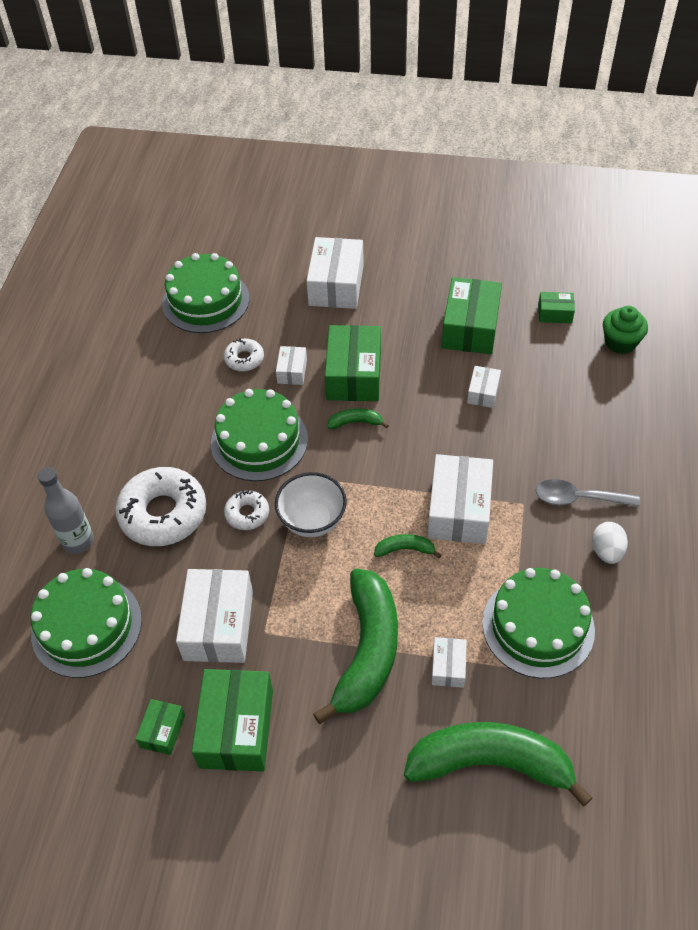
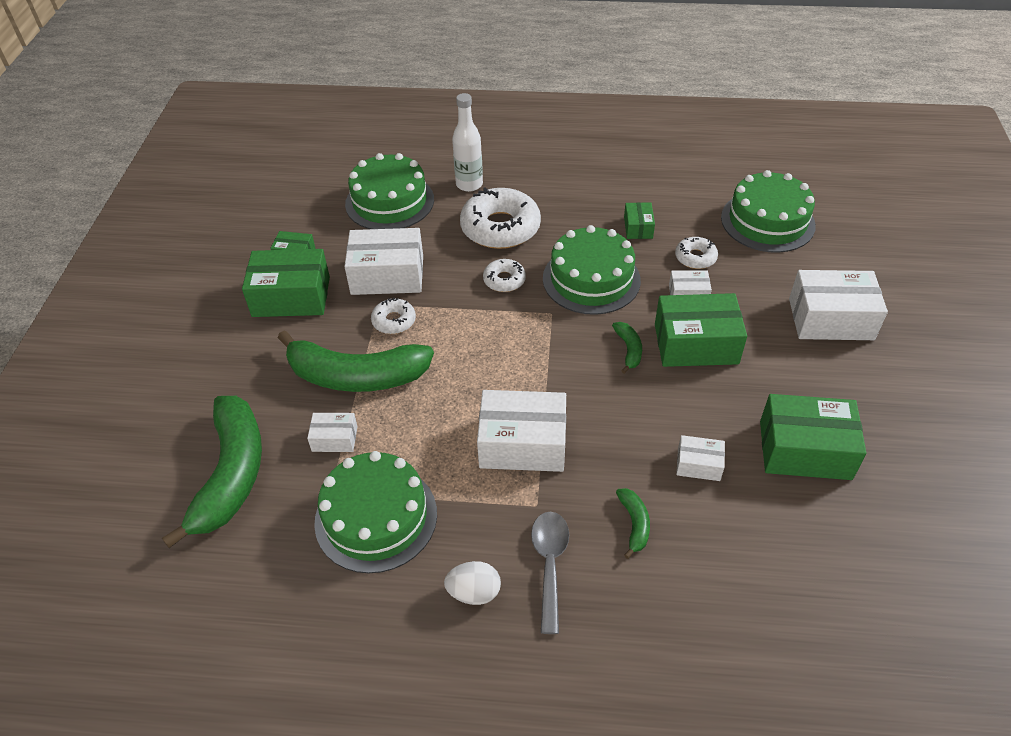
camera: 85 degrees right, 5 degrees down
grey bottle [38,467,94,554] -> white bottle [452,93,483,192]
white bowl [275,472,347,537] -> none
green banana [374,534,441,558] -> green banana moved to [616,488,650,559]
green box [538,292,575,323] -> green box moved to [624,202,655,239]
green cupcake [603,306,648,354] -> none
none -> white donut [371,298,416,334]

